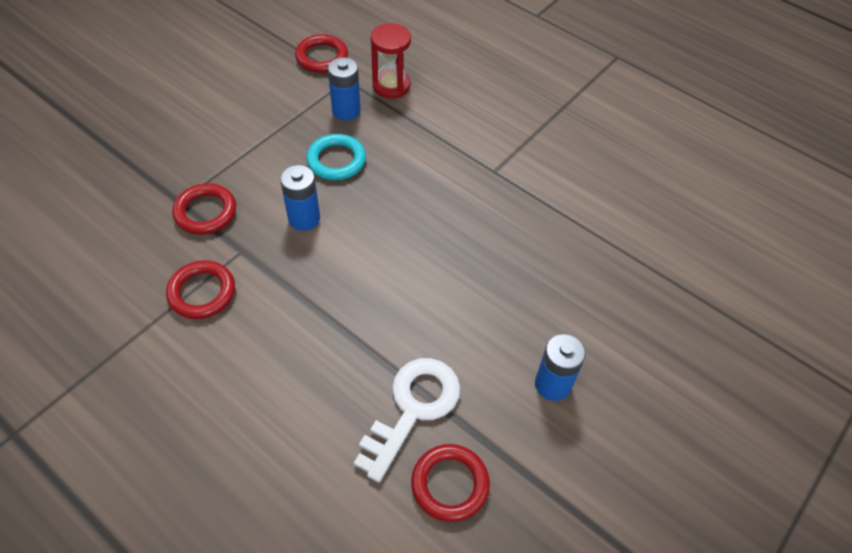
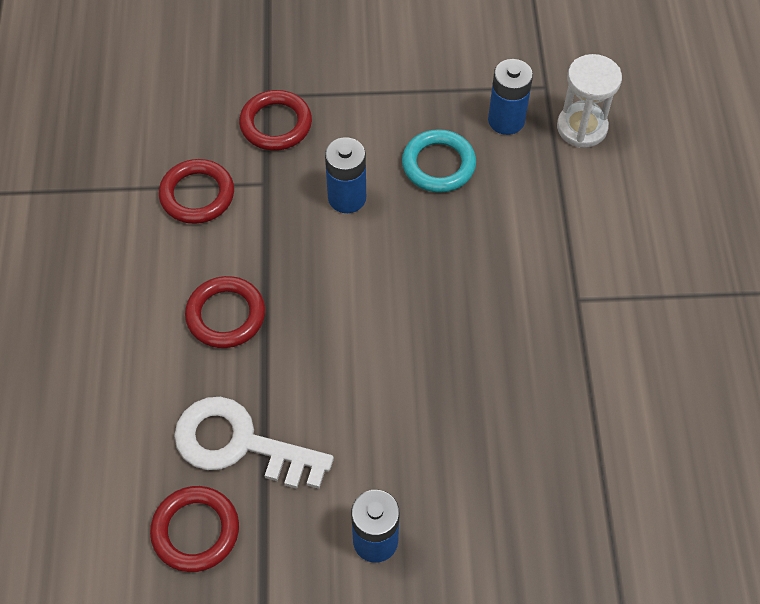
camera: 50 degrees right, 5 degrees up
red ring [295,34,348,73] -> red ring moved to [185,276,265,348]
white key [354,358,460,483] -> white key turned 150 degrees counterclockwise [174,397,334,489]
red hourglass [371,23,411,99] -> white hourglass [557,54,622,148]

